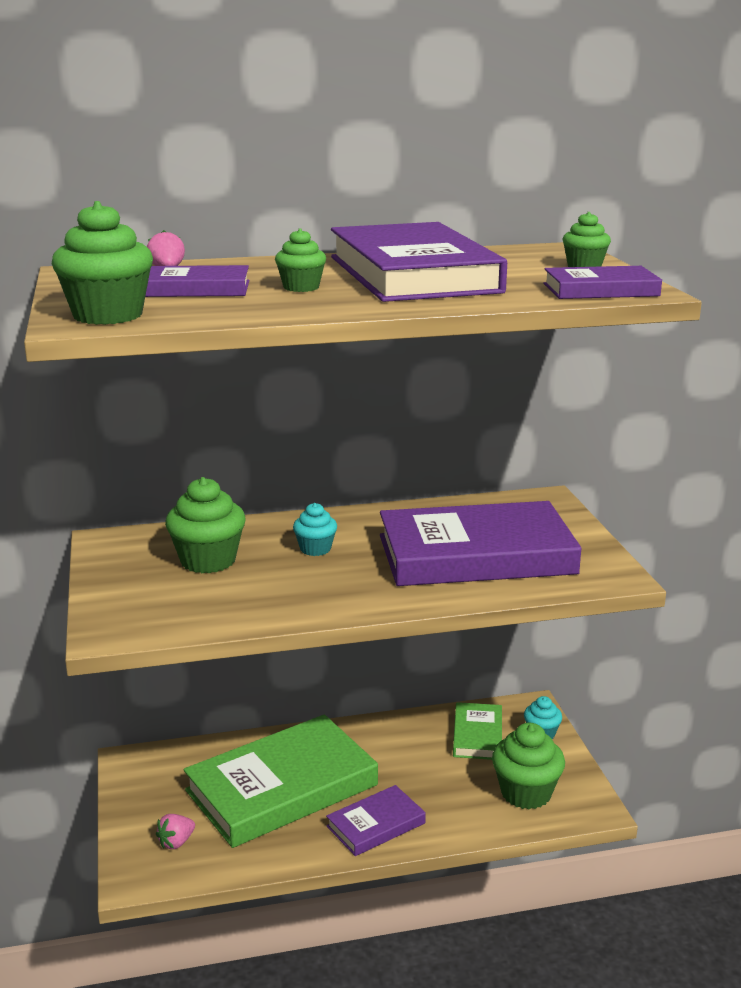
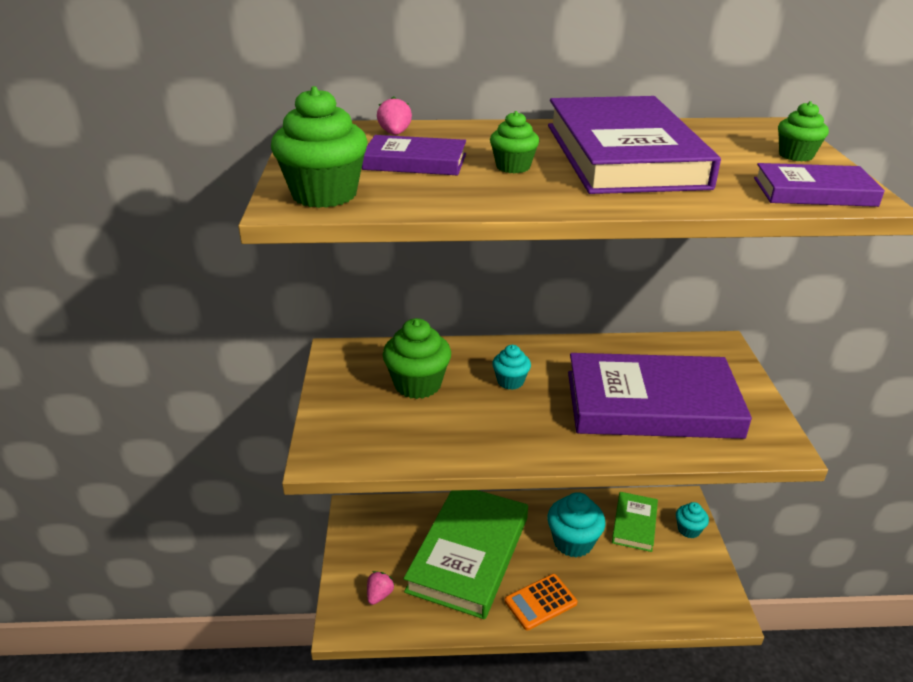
camera: 10 degrees right, 10 degrees up
pink strawberry [156,814,195,849] -> pink strawberry turned 150 degrees clockwise [367,571,394,605]
green book [184,714,378,848] -> green book turned 45 degrees counterclockwise [404,490,528,619]
purple book [326,785,426,856] -> orange calculator [505,574,577,630]
green cupcake [492,723,565,809] -> none
none -> turquoise cupcake [547,492,605,557]

